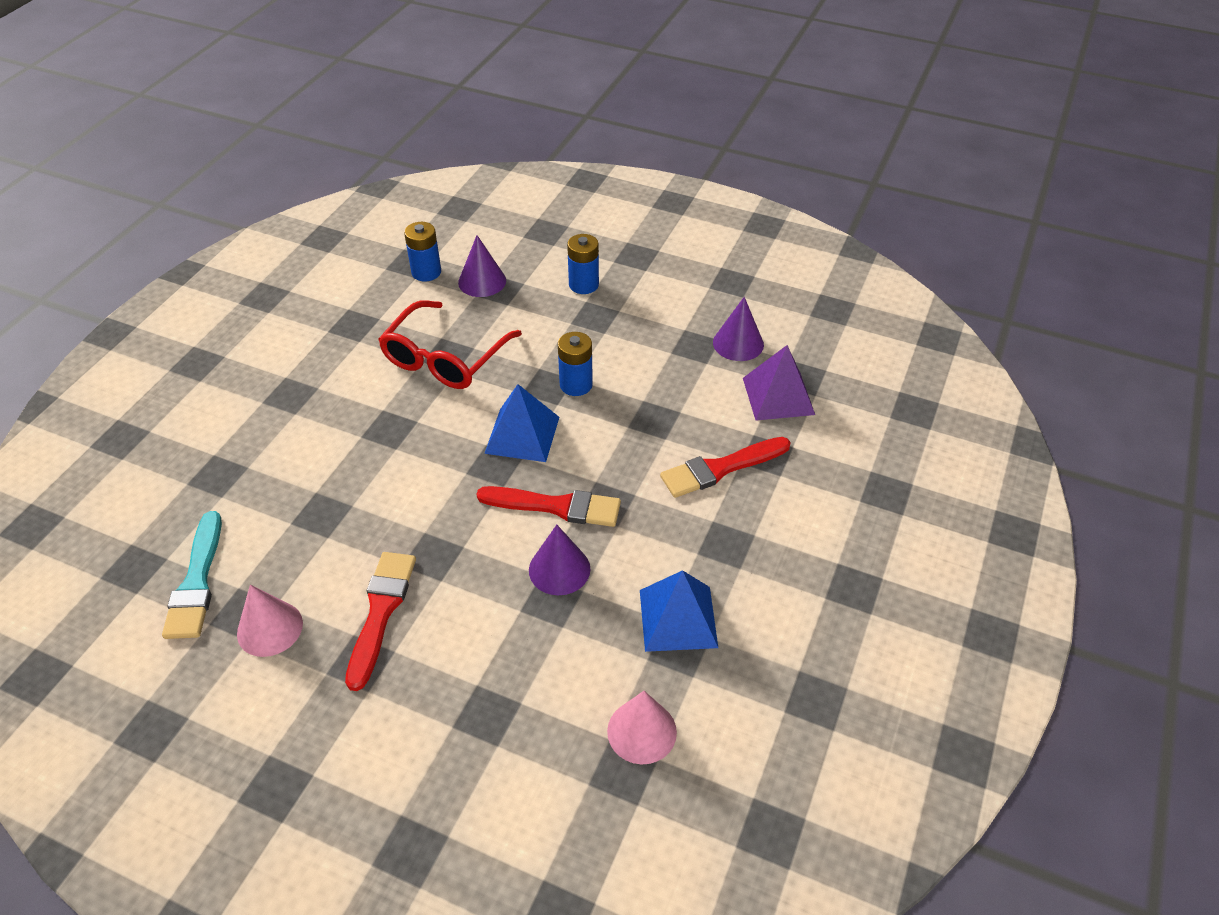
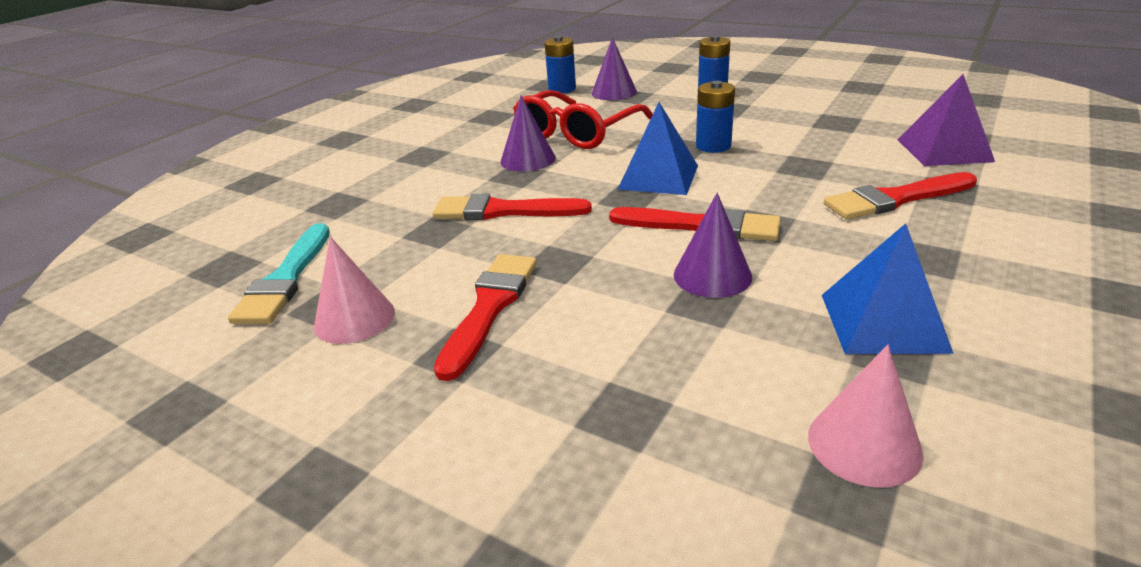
camera: 10 degrees right, 15 degrees down
purple cone [713,297,764,361] -> purple cone moved to [501,95,556,172]
none -> red brush [433,194,592,220]

